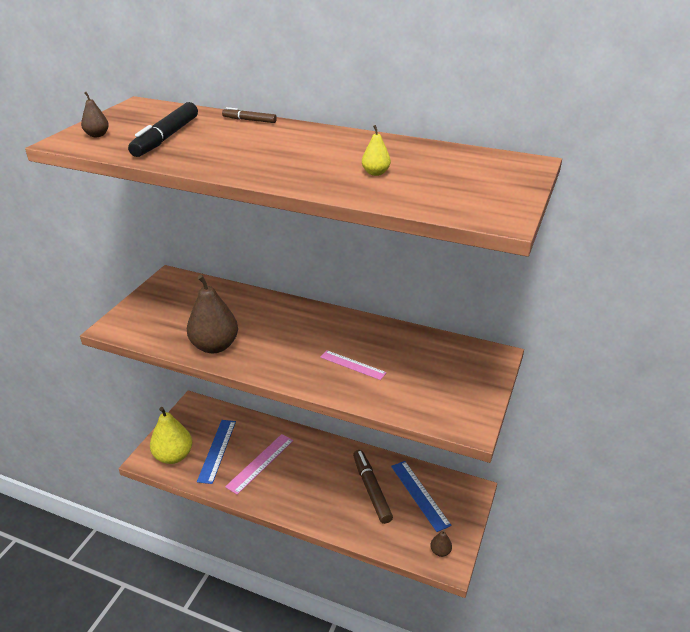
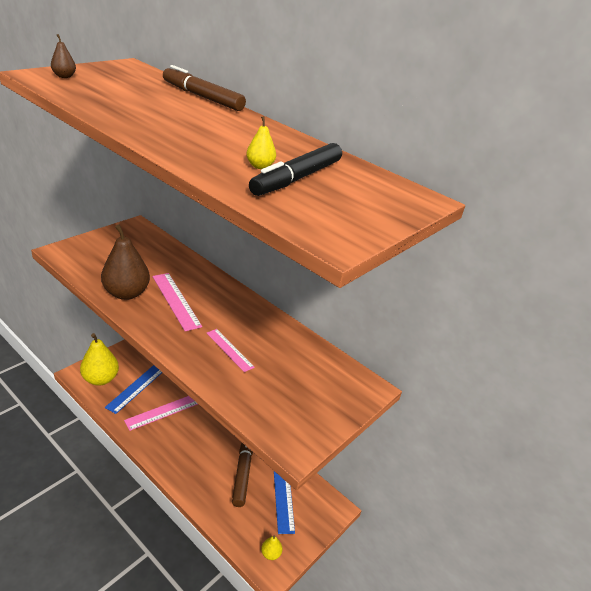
camera: 15 degrees right, 0 degrees up
black marker [128,102,198,157] -> black marker moved to [249,143,342,196]
brown marker [222,107,277,123] -> brown marker [163,65,246,111], size x1.94
brown pear [430,530,452,557] -> yellow pear [261,535,282,560]
none -> pink ruler [153,273,202,331]

